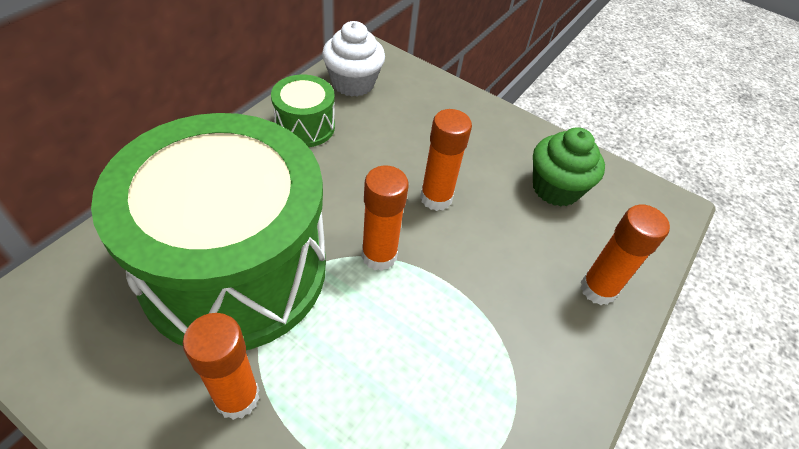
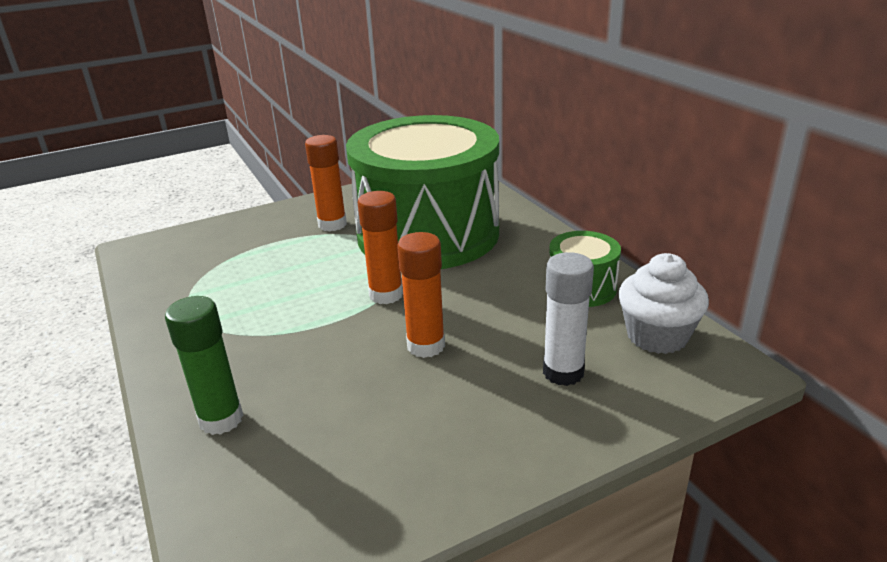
camera: 125 degrees right, 20 degrees down
green cupcake [533,127,605,207] -> none
orange glue stick [580,205,670,305] -> green glue stick [165,296,244,435]
none -> white glue stick [543,252,594,386]

